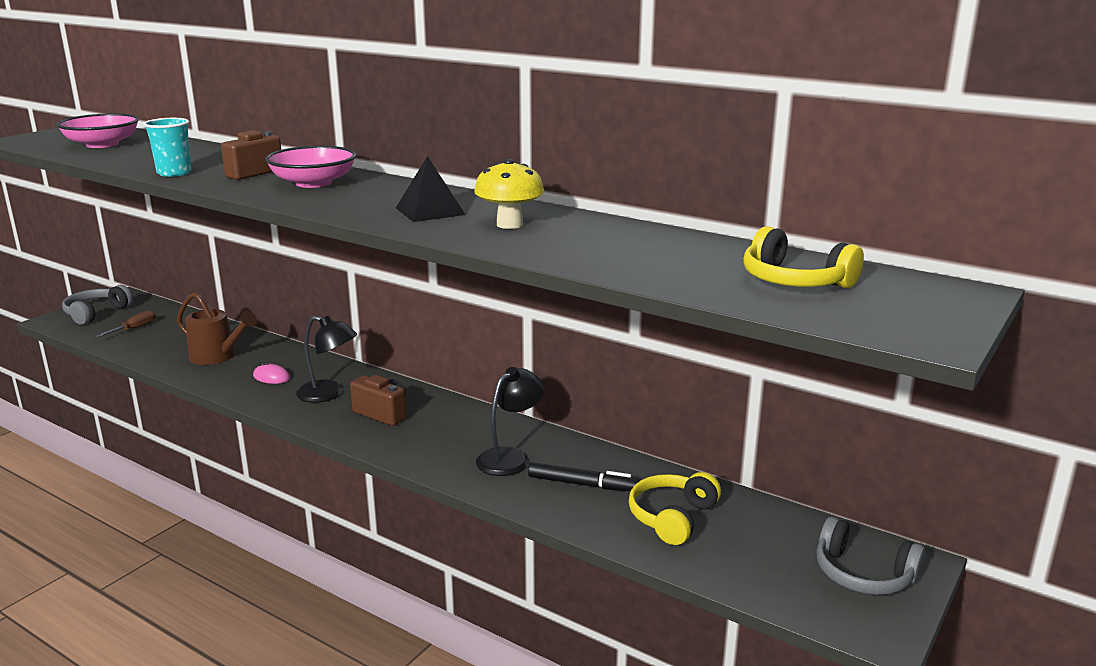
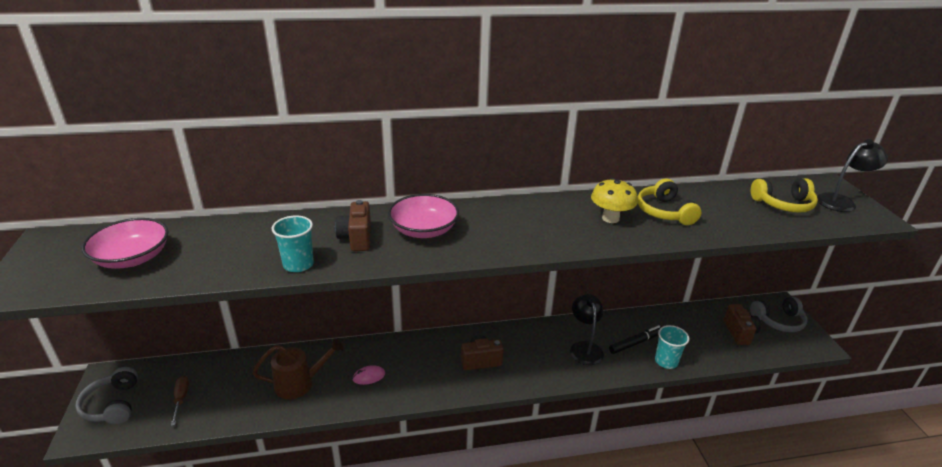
camera: 45 degrees left, 10 degrees up
black lamp [296,315,357,403] -> black lamp moved to [817,139,888,212]
black pyramid [396,156,466,222] -> none
yellow headphones [629,472,721,545] -> yellow headphones moved to [637,179,701,225]
none -> turquoise cup [655,325,689,369]
none -> brown camera [724,304,761,345]

